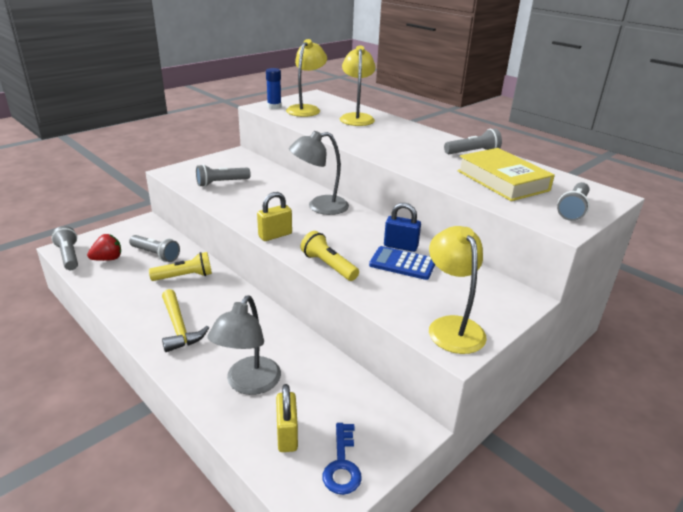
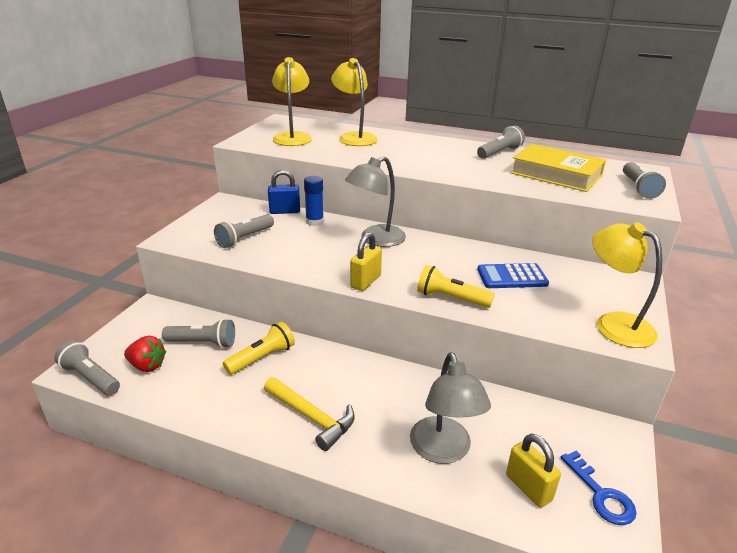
camera: 25 degrees left, 0 degrees up
red strawberry [87,234,121,261] -> red strawberry turned 75 degrees clockwise [124,336,166,372]
blue glue stick [266,68,282,109] -> blue glue stick moved to [304,176,324,226]
blue padlock [384,203,421,252] -> blue padlock moved to [268,170,300,214]

